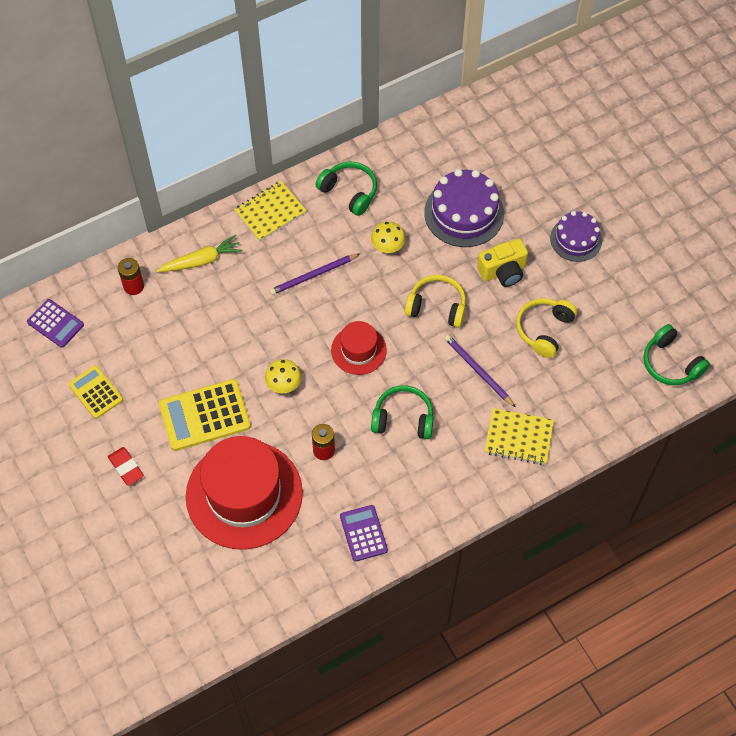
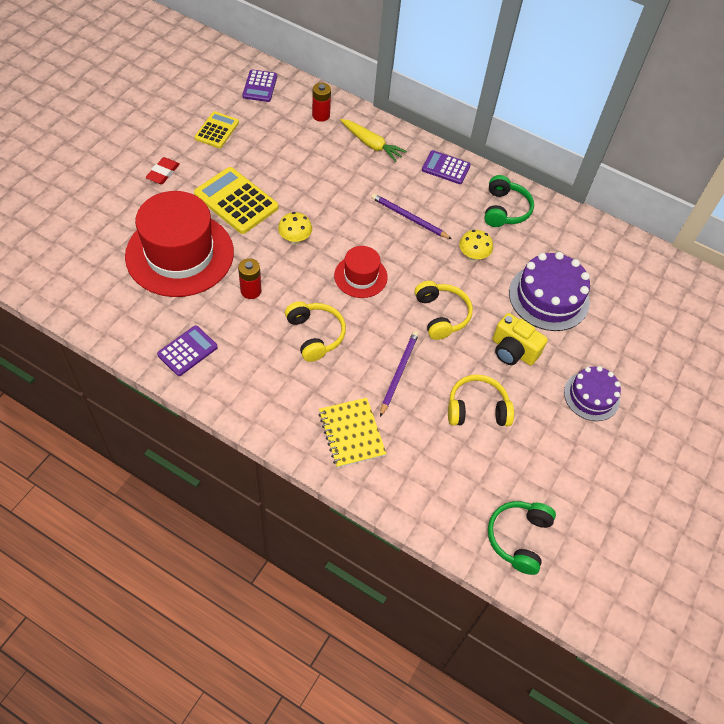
camera: 55 degrees right, 5 degrees down
yellow notebook [234,181,307,241] -> purple calculator [422,150,471,184]
green headphones [371,386,434,439] -> yellow headphones [285,301,346,362]

